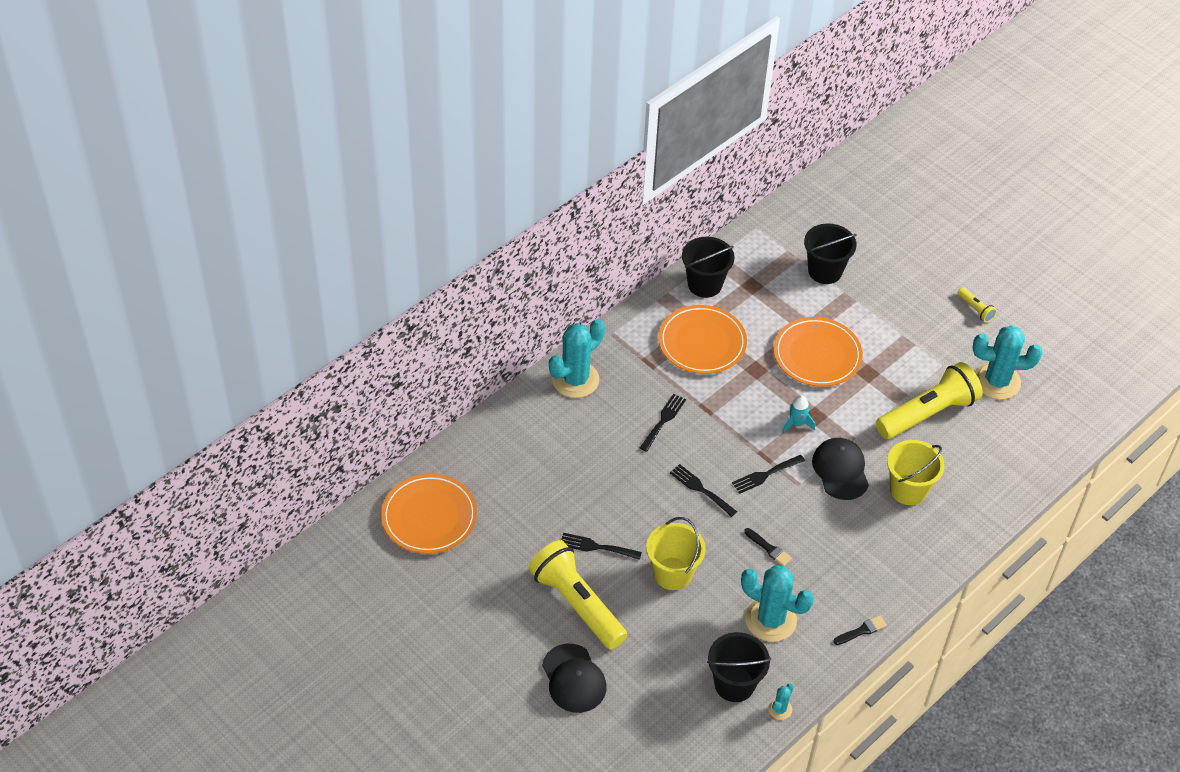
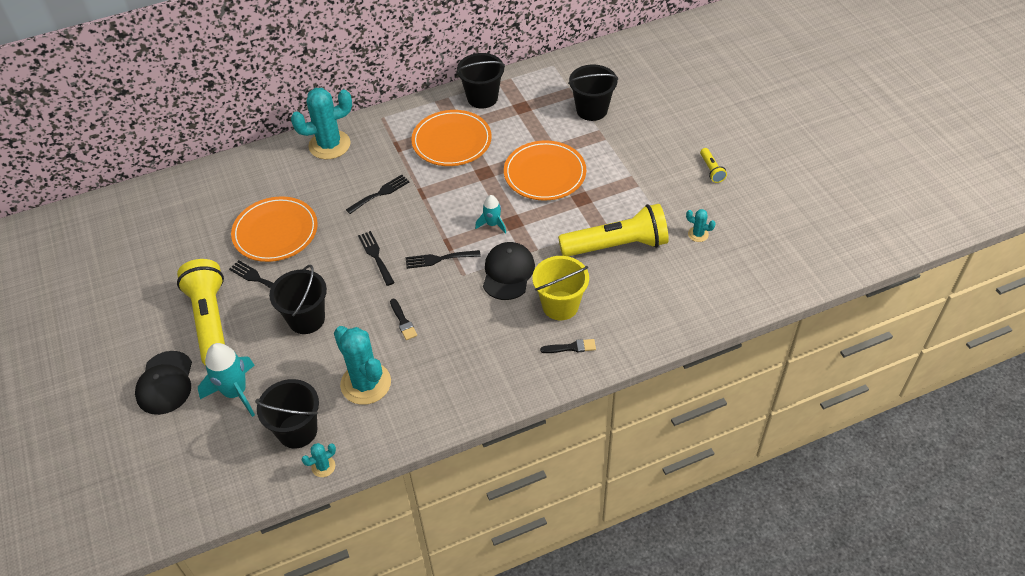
camera: 25 degrees right, 0 degrees up
orange plate [381,474,477,554] -> orange plate moved to [231,196,318,262]
yellow bucket [646,517,706,590] -> black bucket [269,265,327,334]
black brush [833,615,887,645] -> black brush moved to [540,339,596,353]
turquoise cactus [973,325,1042,400] -> turquoise cactus [686,209,716,242], size x0.45
none -> turquoise rocket [198,343,255,417]

